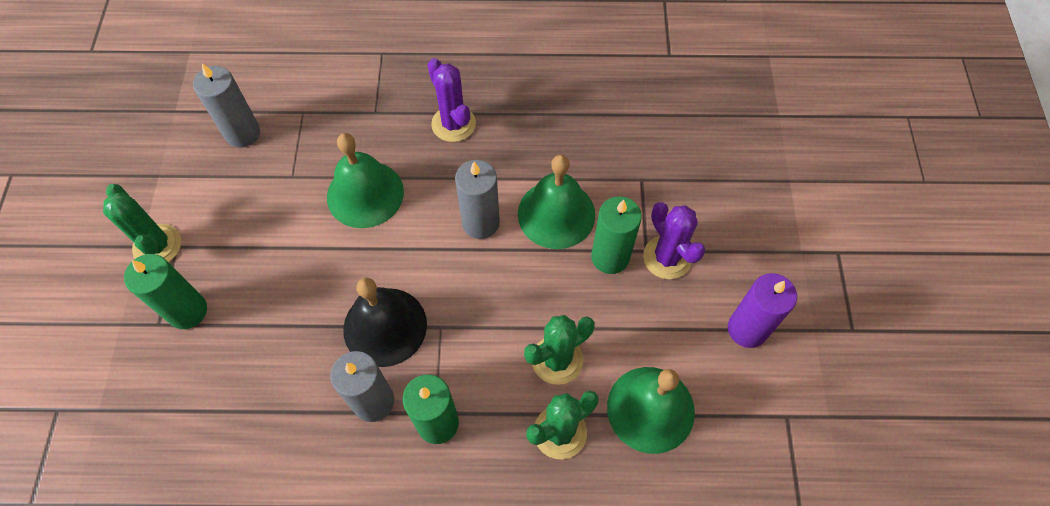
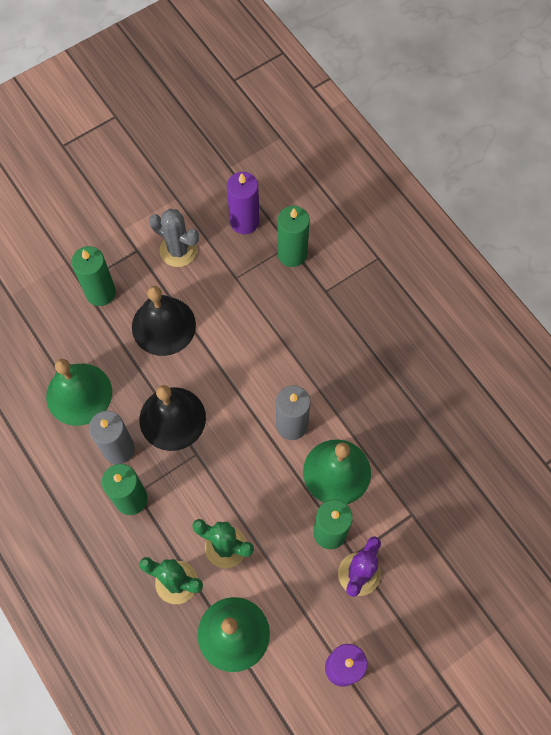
camera: 55 degrees right, 5 degrees up
green cactus [103,184,181,262] -> none
grey candle [193,63,260,148] -> purple candle [227,172,259,234]
green bell [327,133,404,228] -> green bell moved to [46,359,112,426]
purple cactus [427,58,476,142] -> none
none -> black bell [132,286,196,356]
none -> grey cactus [149,209,199,267]
none -> green candle [277,206,310,267]

